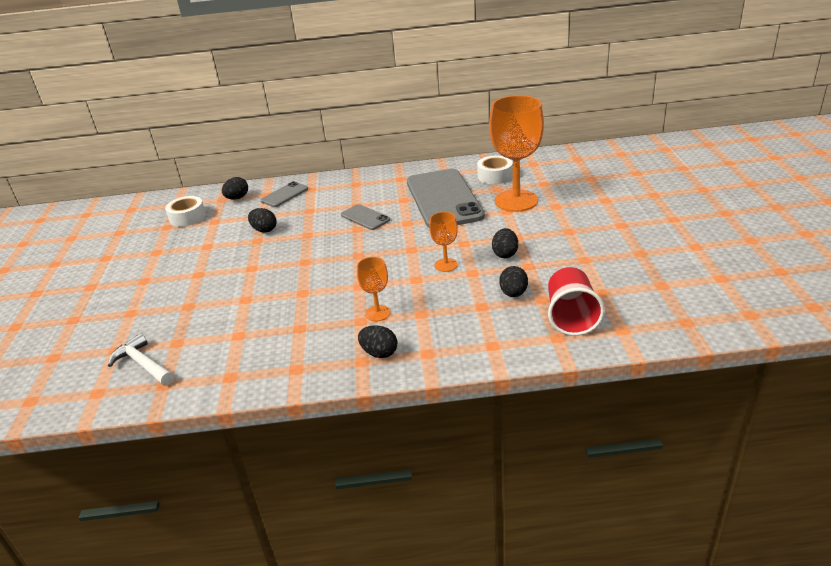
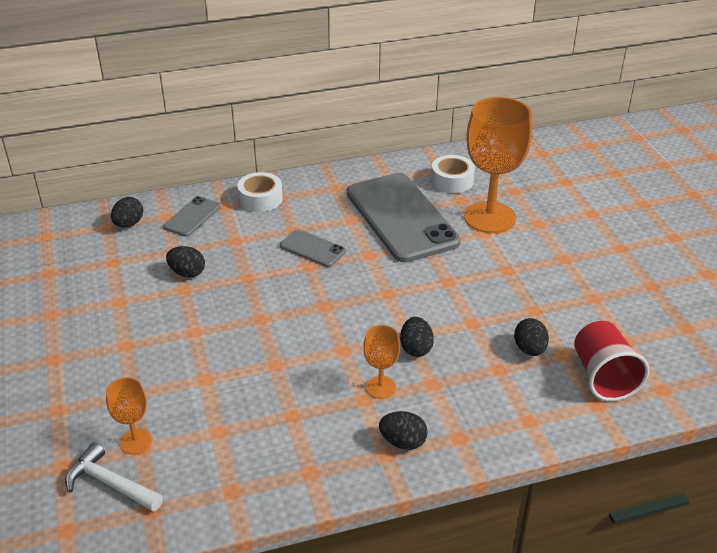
camera: 15 degrees left, 5 degrees up
white tape [165,196,206,227] -> white tape moved to [237,172,283,212]
orange goblet [429,212,458,272] -> orange goblet moved to [106,377,152,454]
black egg [492,228,518,258] -> black egg moved to [400,317,434,357]

